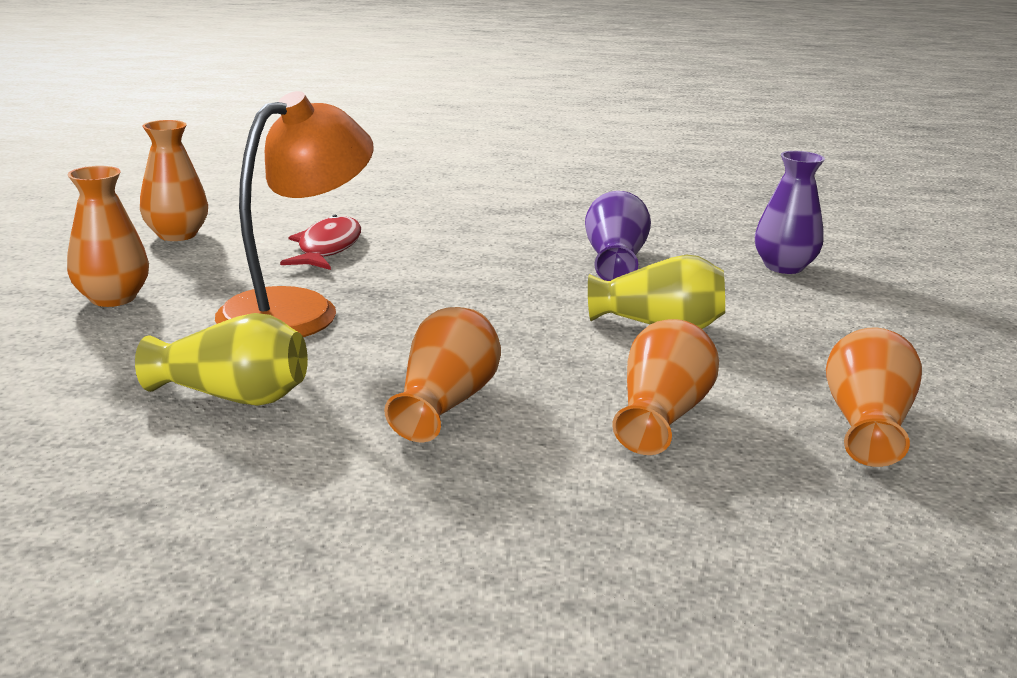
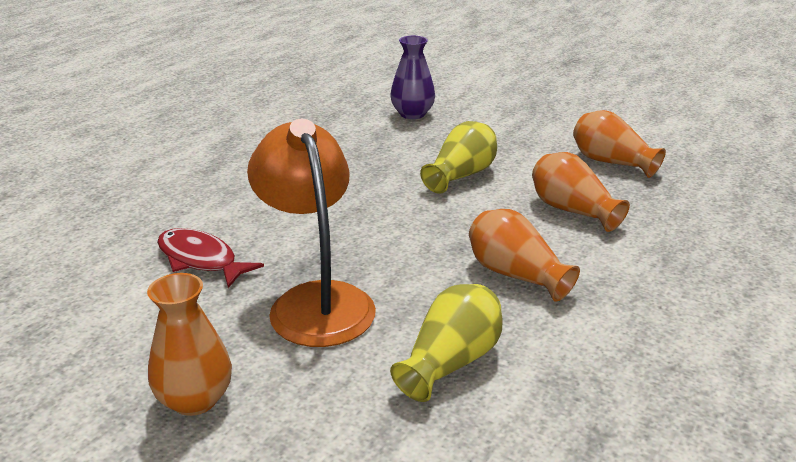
camera: 60 degrees left, 5 degrees up
orange vase [140,120,208,241] -> none
purple vase [585,191,651,281] -> none

